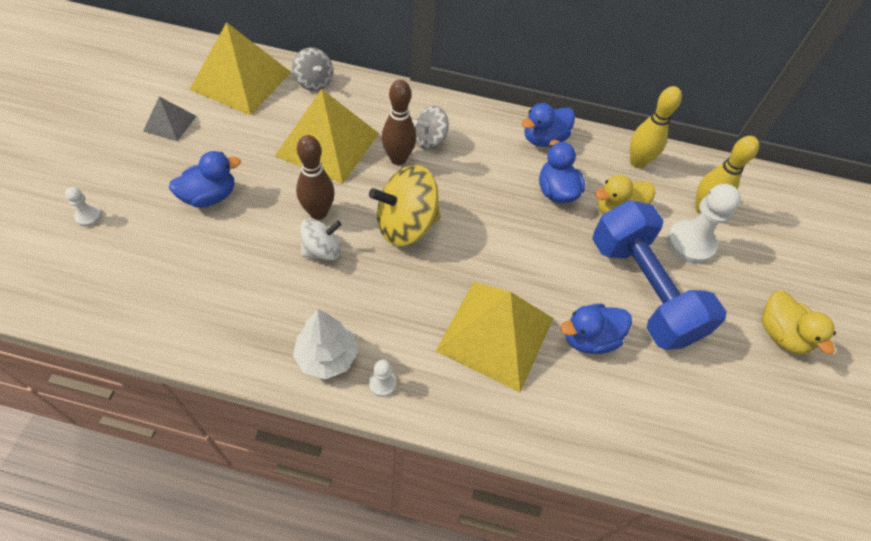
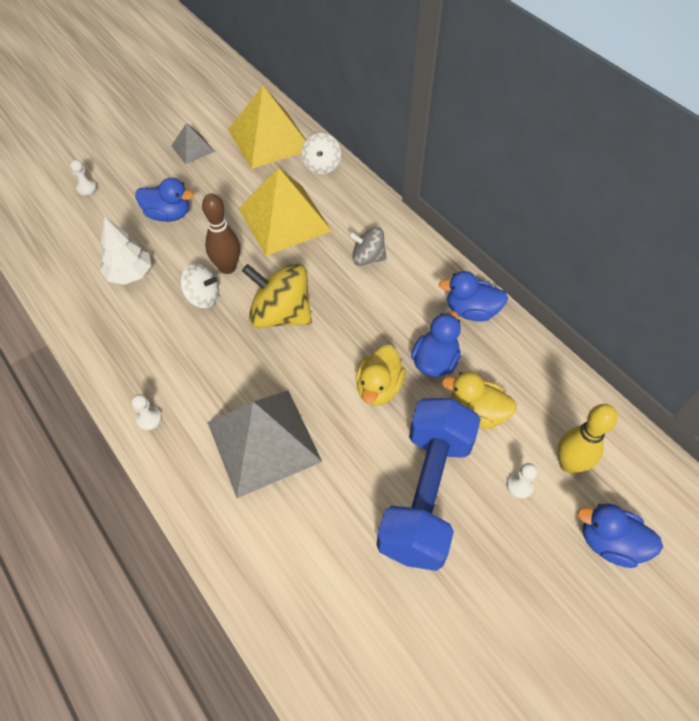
camera: 45 degrees right, 0 degrees up
grey spinning top [292,47,333,91] -> white spinning top [302,133,341,174]
white tree [293,310,358,379] -> white tree moved to [100,217,151,285]
brown bowling pin [382,80,416,165] -> none
yellow pyramid [436,282,553,392] -> grey pyramid [207,390,322,498]
blue duck [560,304,632,354] -> blue duck moved to [577,503,663,568]
yellow bowling pin [630,86,682,168] -> none
white pawn [667,184,741,264] -> white pawn [507,463,537,499], size x0.47
yellow duck [761,290,836,354] -> yellow duck moved to [356,345,406,406]

